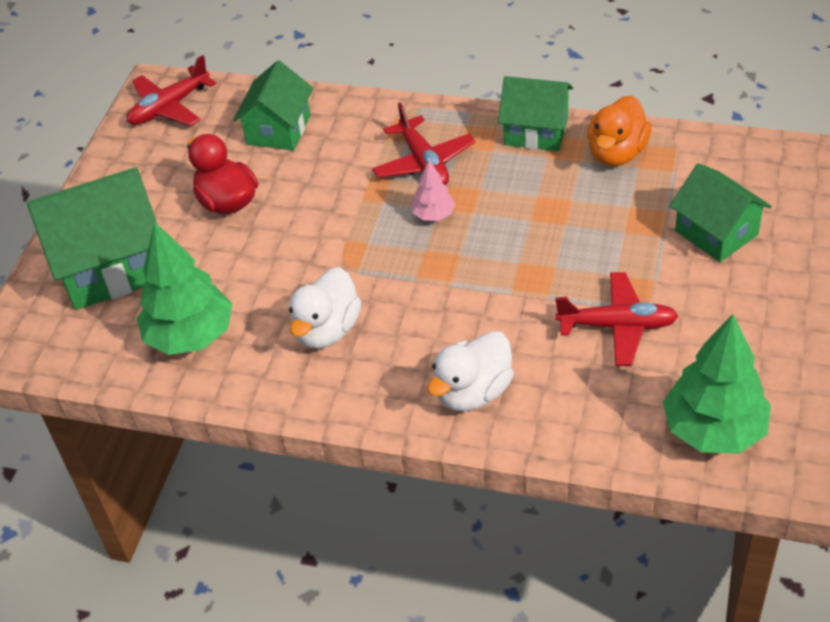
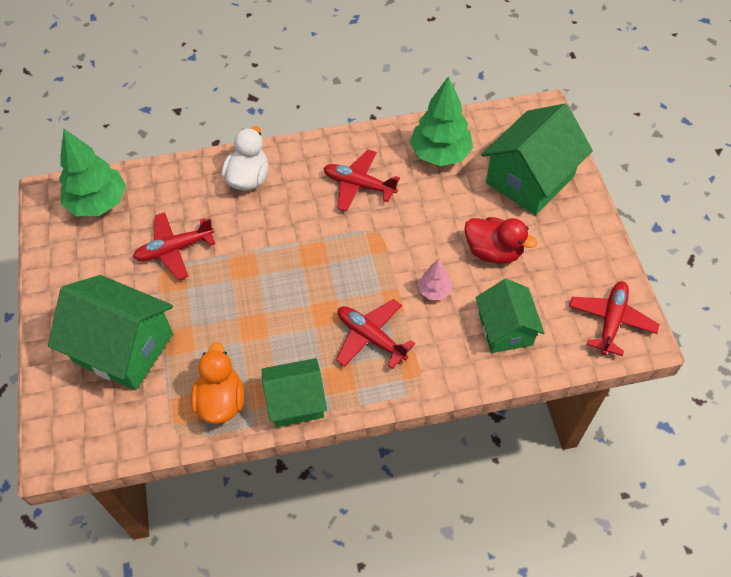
camera: 150 degrees right, 10 degrees up
white duck [289,267,362,349] -> red plane [323,150,400,212]
pink tree [412,160,456,221] -> pink tree moved to [418,259,452,300]
green house [670,163,771,262] -> green house [48,275,173,390], size x1.59

